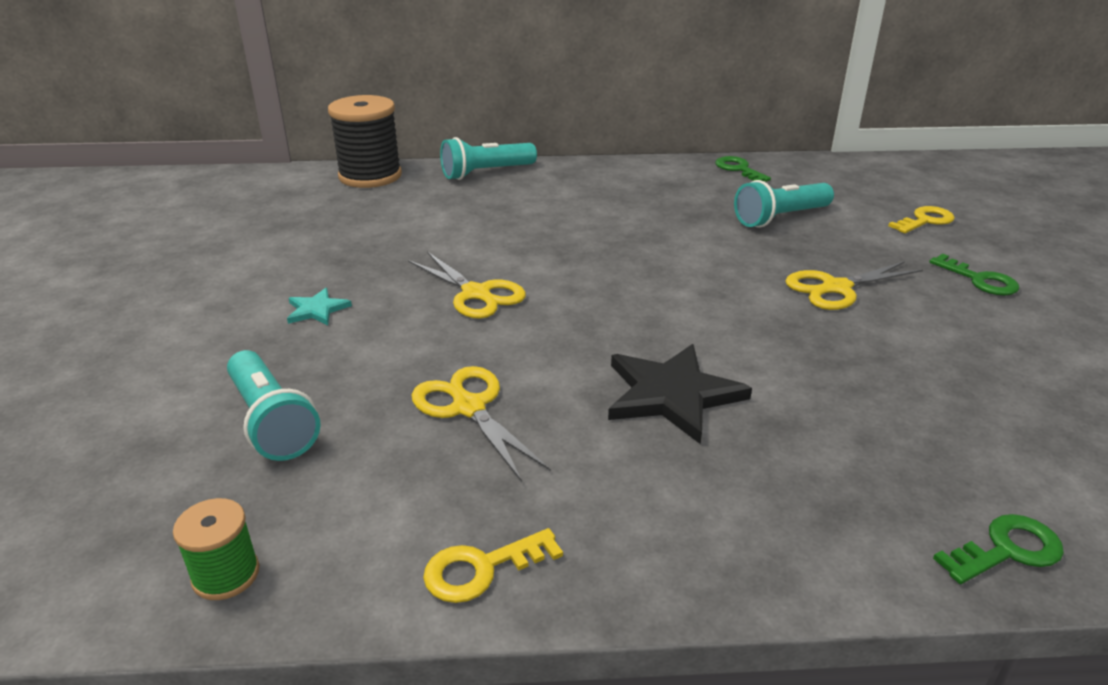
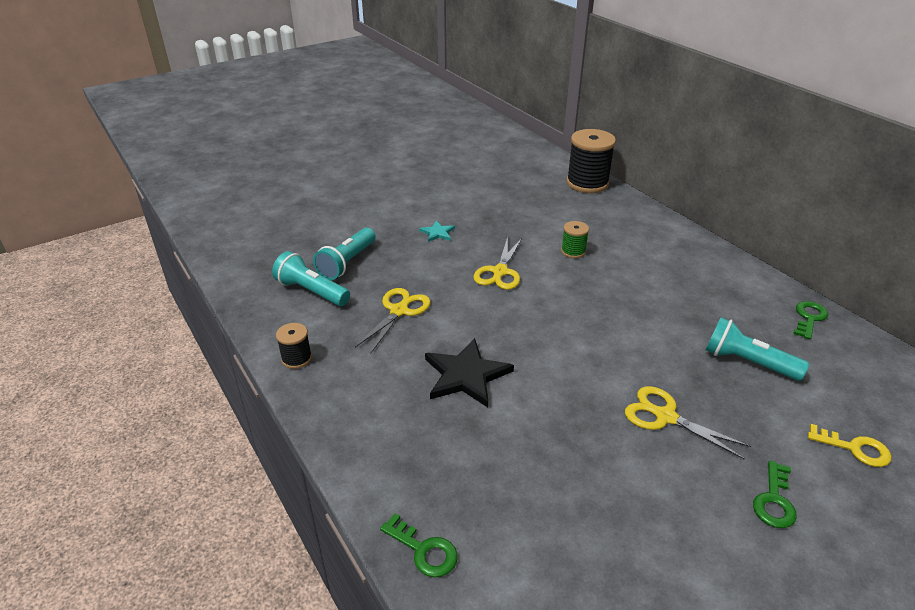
camera: 60 degrees right, 5 degrees up
green spool [173,498,260,600] -> green spool moved to [561,221,589,258]
yellow key [423,528,563,603] -> black spool [276,323,312,369]
turquoise flashlight [440,137,537,180] -> turquoise flashlight moved to [272,251,350,306]

